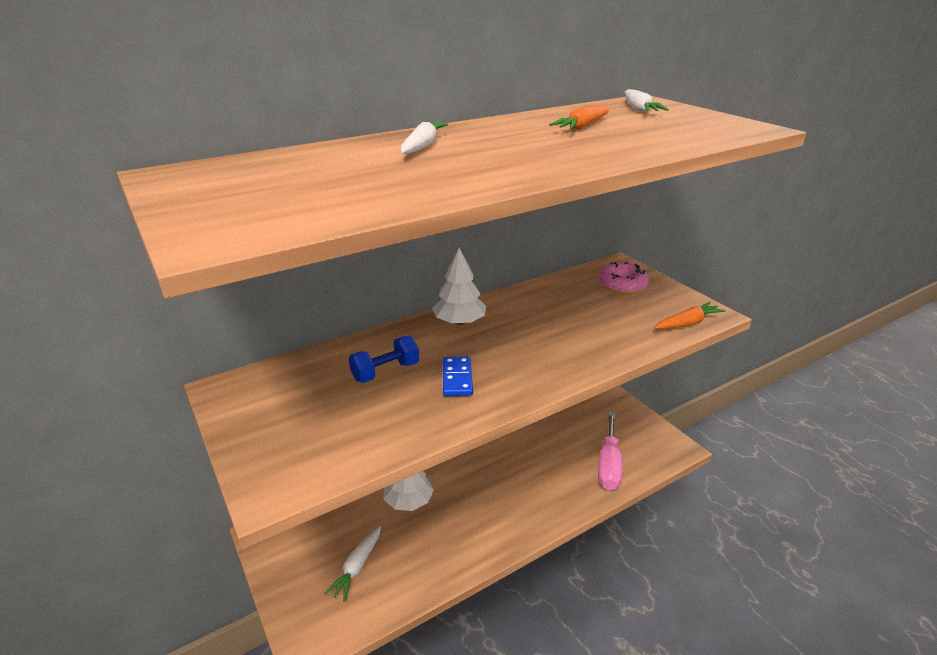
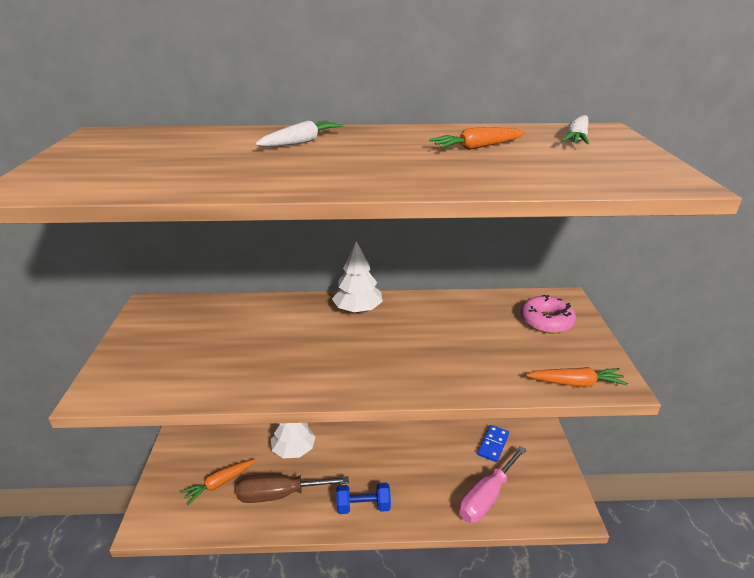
camera: 30 degrees right, 0 degrees up
white carrot [325,526,381,601] -> orange carrot [180,459,255,505]
blue dumbbell [349,336,419,383] -> blue dumbbell moved to [336,483,391,514]
blue domino [443,357,473,396] -> blue domino moved to [478,425,509,462]
none -> brown screwdriver [236,474,349,503]

